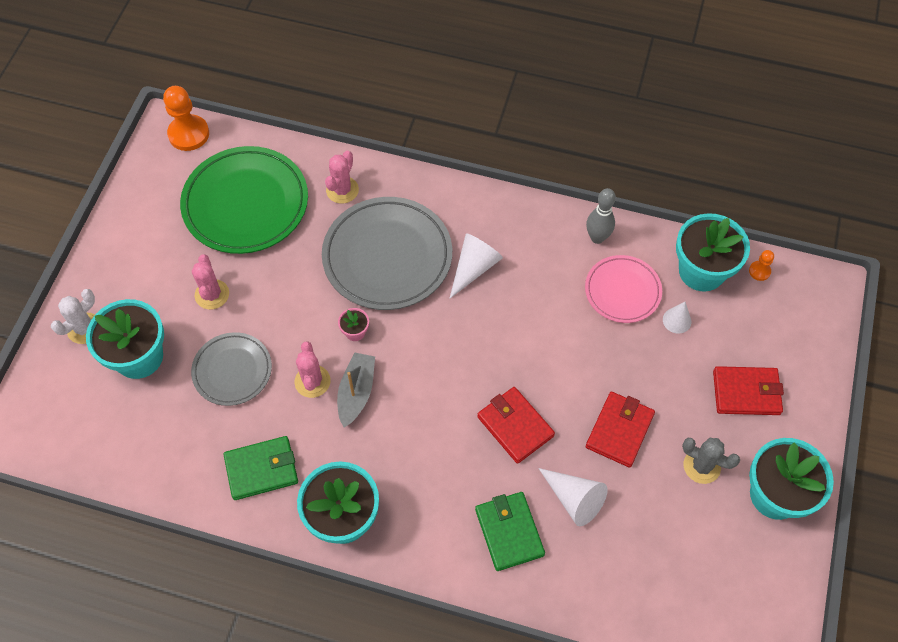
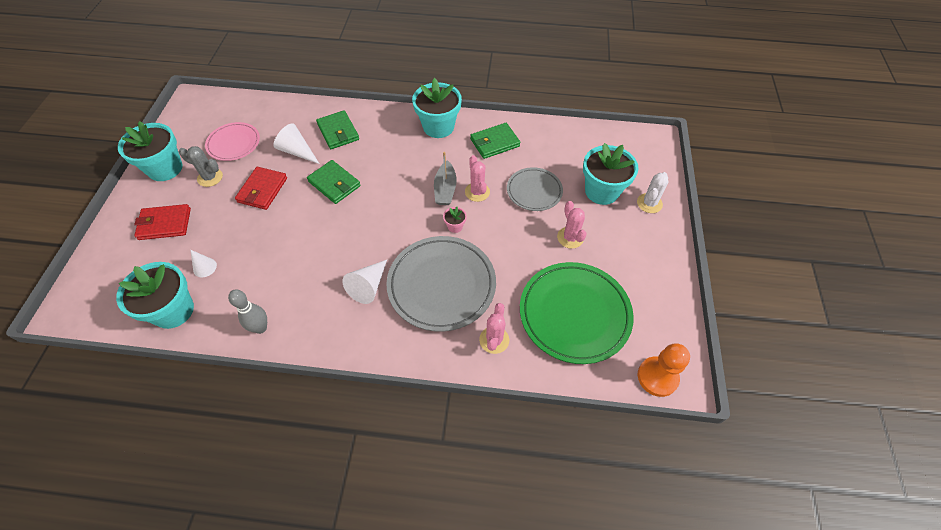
camera: 170 degrees right, 5 degrees down
red wallet [477,387,555,464] -> green wallet [307,160,361,204]
pink plate [585,255,662,323] -> pink plate moved to [205,122,260,161]
orange pawn [749,250,774,281] -> none

